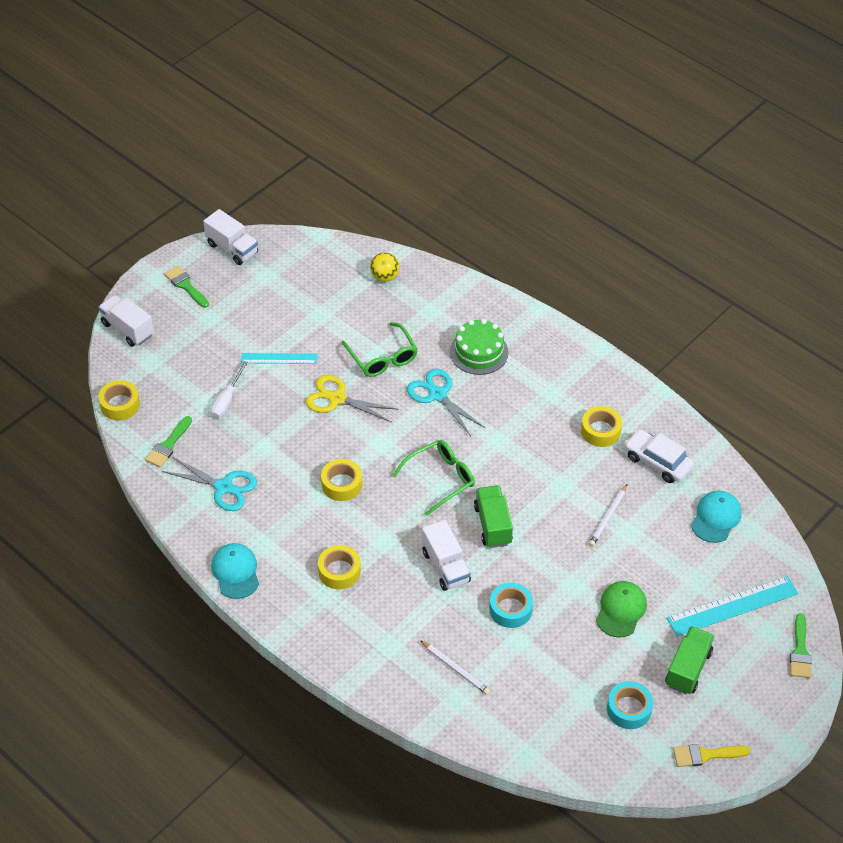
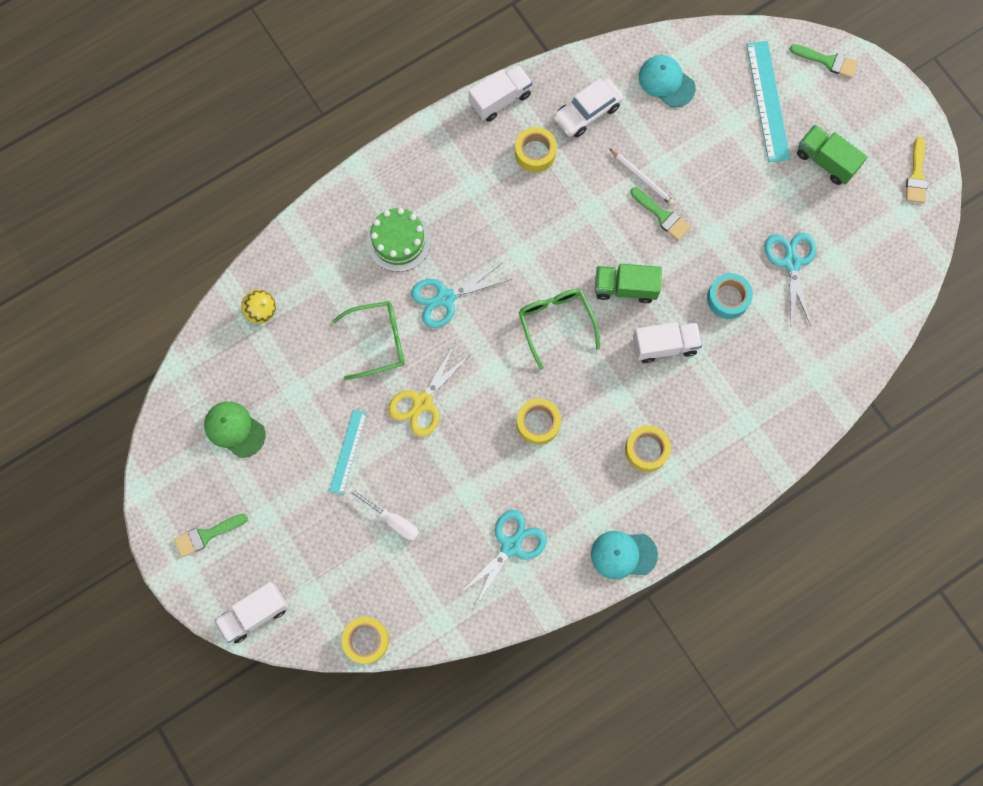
camera: 75 degrees left, 25 degrees up
green brush [145,416,192,468] -> green brush moved to [630,187,691,240]
white truck [203,209,258,265] -> white truck moved to [469,64,533,122]
white pencil [420,640,490,695] -> none
green cap [596,581,647,637] -> green cap moved to [204,401,265,458]
turquoise tape [607,681,653,729] -> none
none -> turquoise scissors [765,233,816,326]

